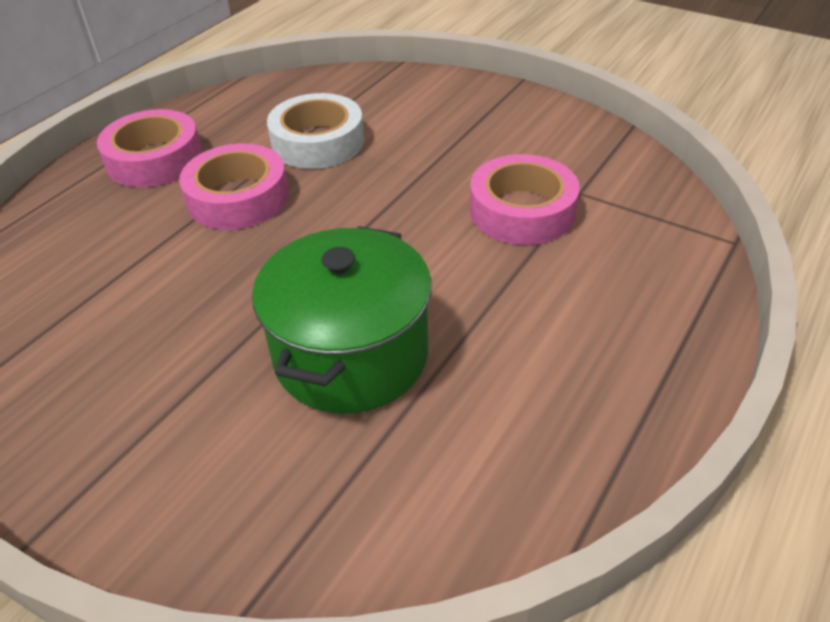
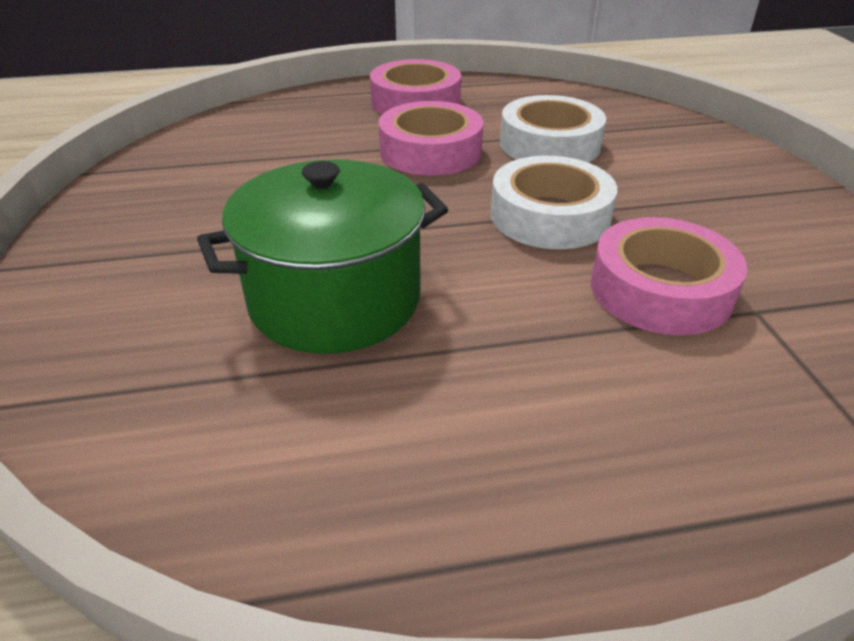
camera: 45 degrees right, 5 degrees down
none -> white tape [491,156,617,249]

